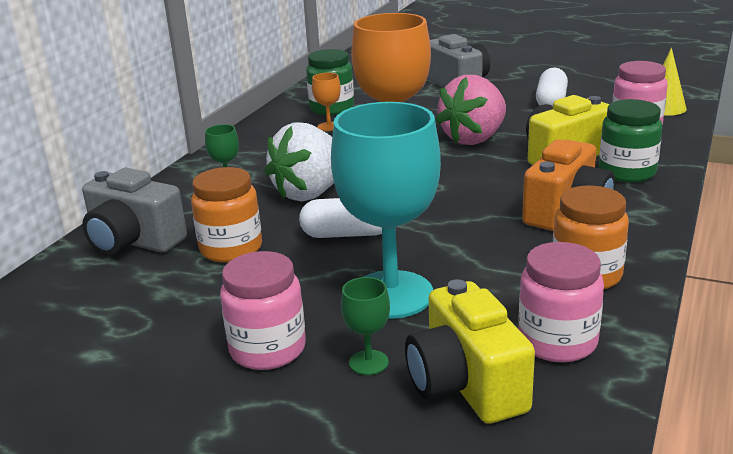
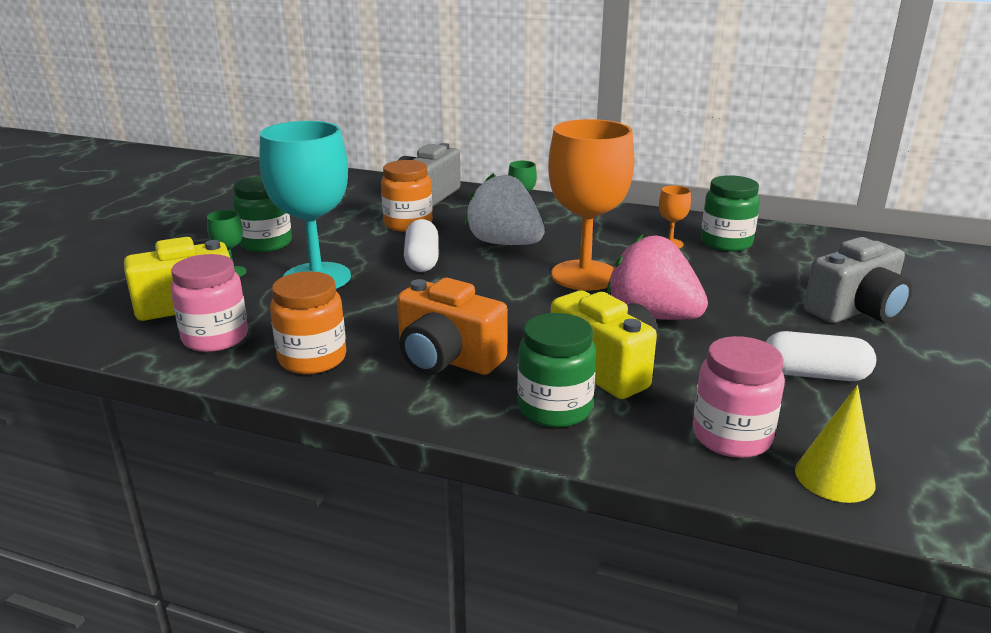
camera: 85 degrees right, 0 degrees up
pink jar [220,251,306,370] -> green jar [233,176,292,252]

